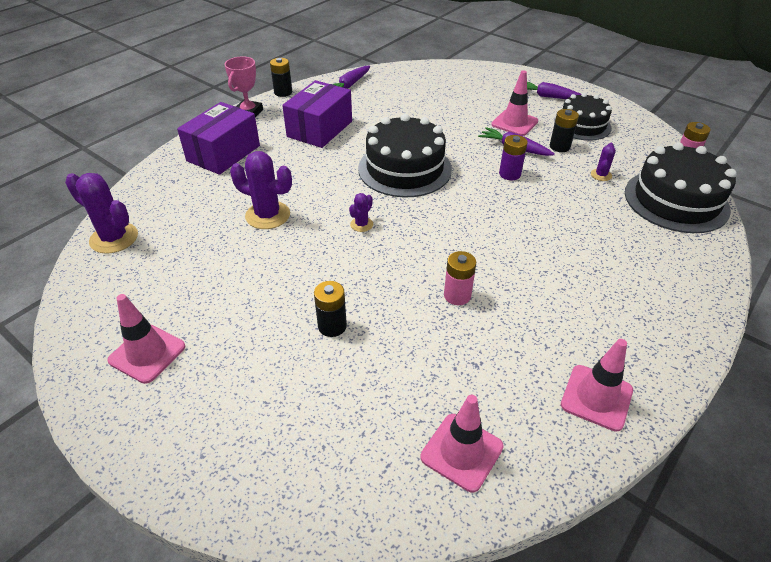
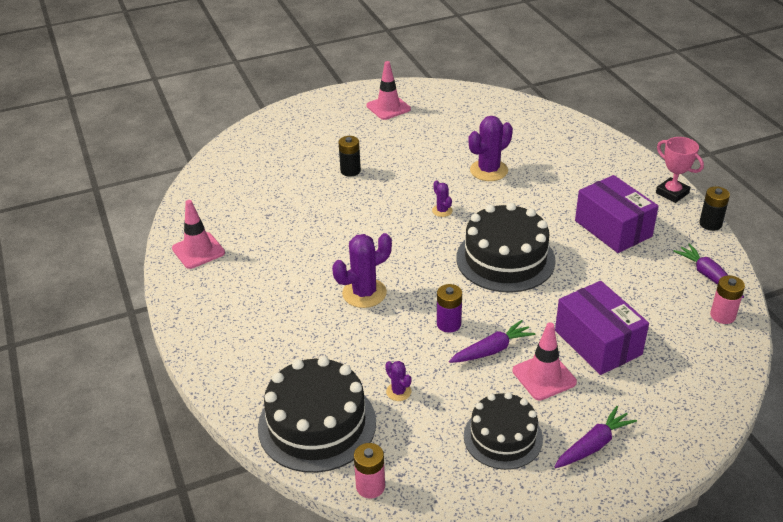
camera: 120 degrees right, 5 degrees down
purple cactus [65,173,138,254] -> purple cactus moved to [332,233,392,308]
purple box [177,102,260,175] -> purple box moved to [555,281,649,375]
pink traffic cone [421,395,504,492] -> none
pink battery [444,251,476,305] -> pink battery moved to [710,275,745,324]
black battery [550,109,579,152] -> none

